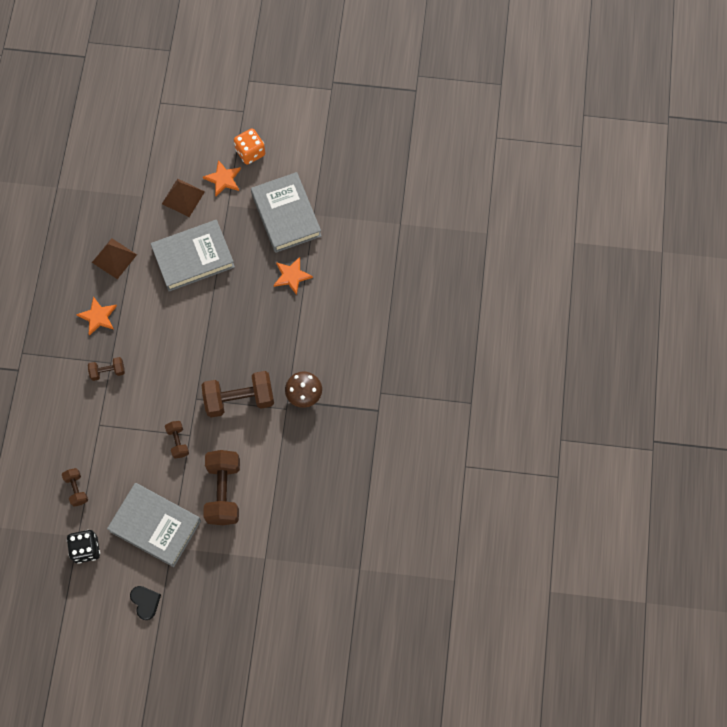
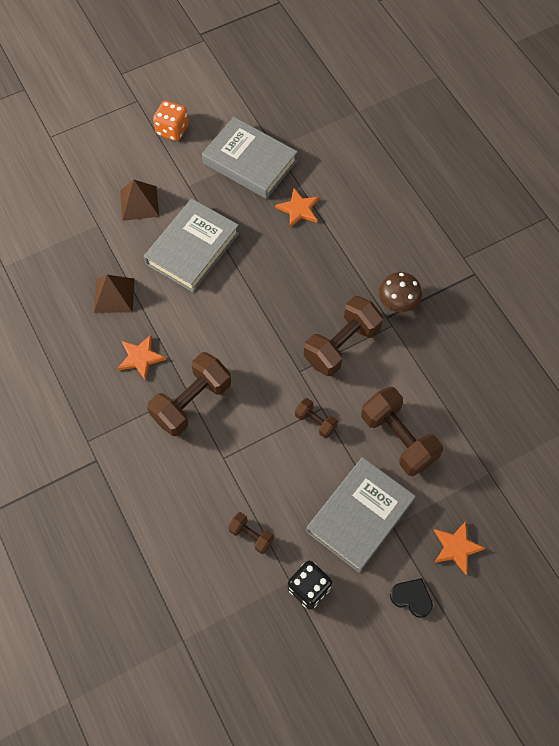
camera: 35 degrees left, 5 degrees down
brown dumbbell [88,357,125,381] -> brown dumbbell [147,352,231,436], size x1.99
grey book [107,483,201,567] -> grey book turned 45 degrees counterclockwise [306,457,416,573]
orange star [203,160,241,196] -> orange star moved to [434,521,486,575]

